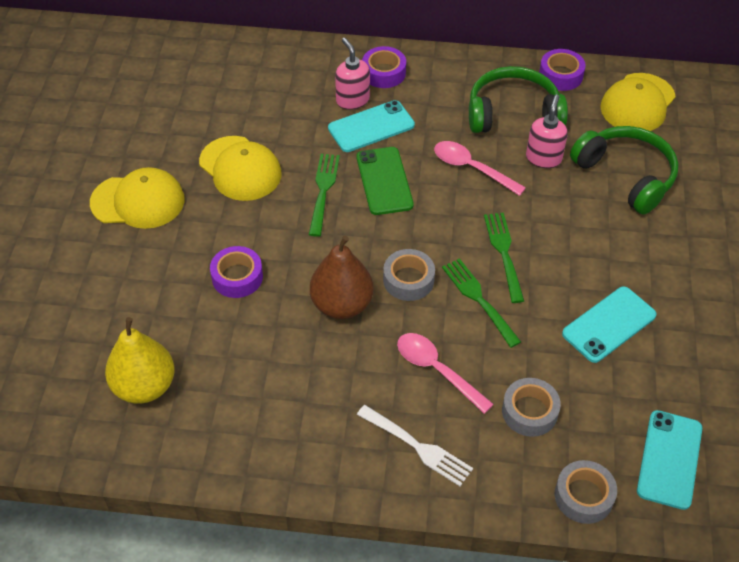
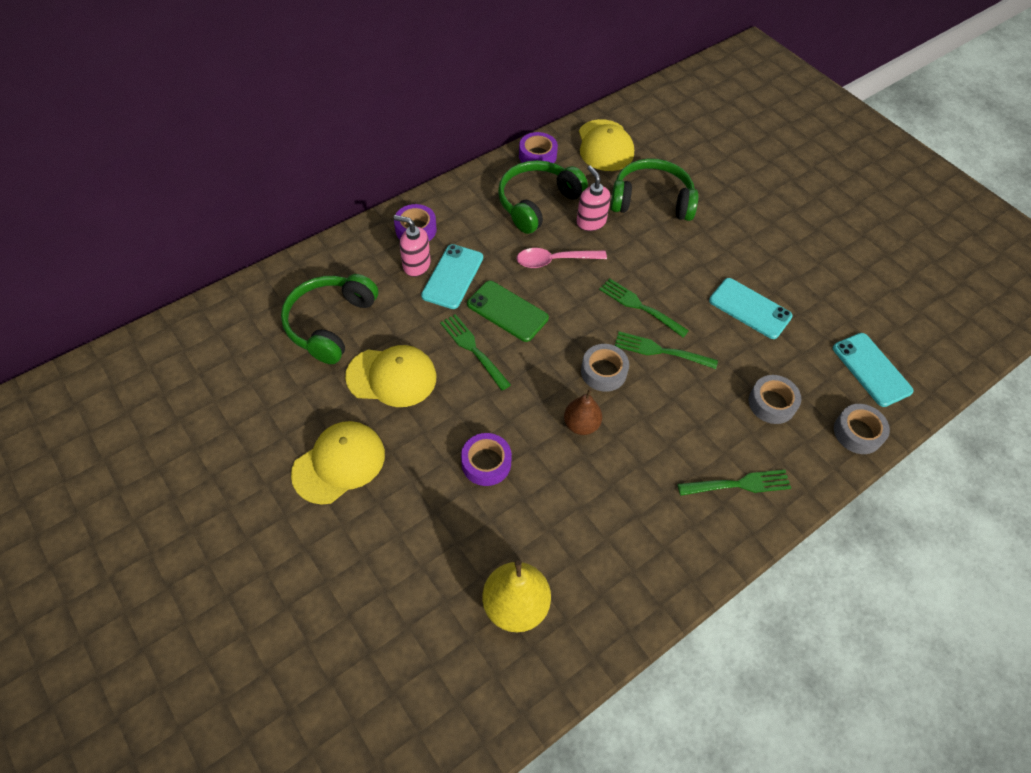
camera: 45 degrees left, 5 degrees up
brown pear [310,236,374,319] -> brown pear [564,389,602,435], size x0.64
white fork [357,405,473,486] -> green fork [678,470,791,496]
pink spoon [397,333,494,414] -> none
turquoise phone [562,286,656,363] -> turquoise phone turned 60 degrees counterclockwise [709,278,793,339]
none -> green headphones [281,274,378,364]

